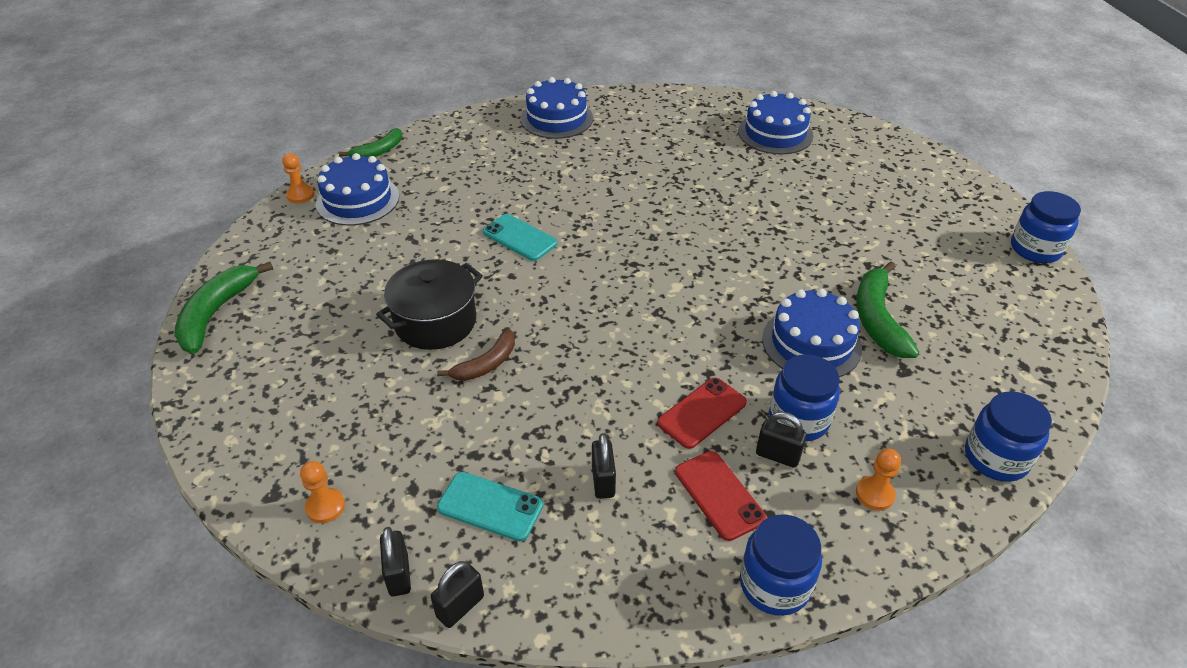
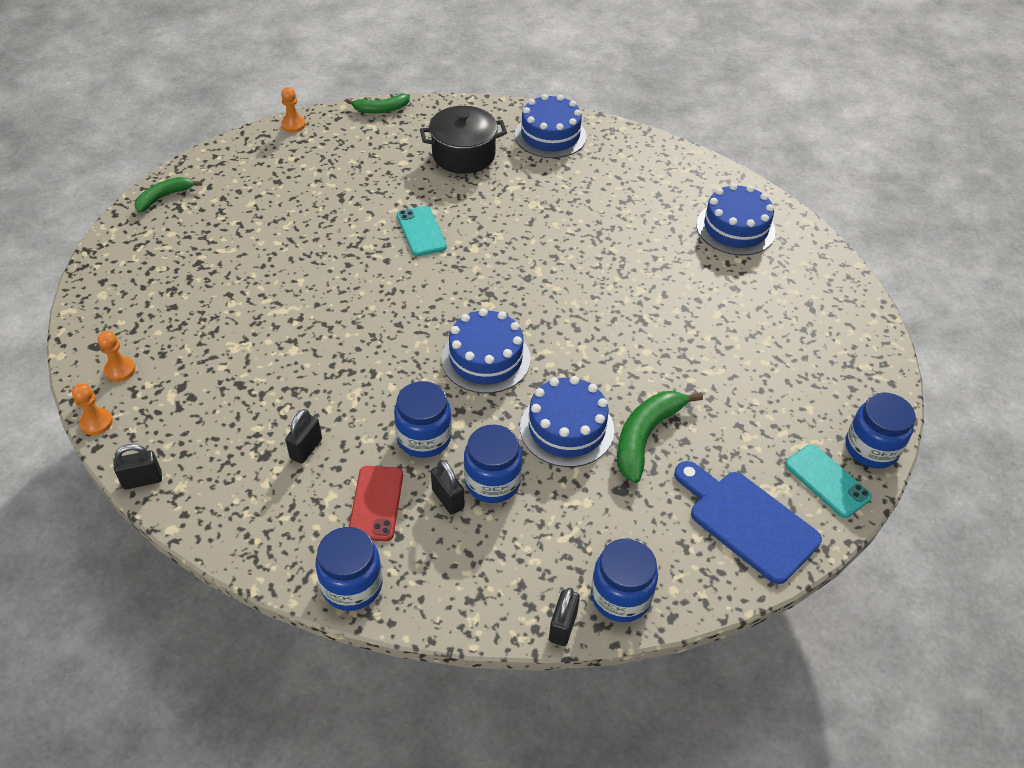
camera: 30 degrees right, 5 degrees up
green banana [174,262,273,354] -> green banana [135,177,202,213], size x0.64
blue cake [316,153,399,226] -> blue cake moved to [441,308,531,393]
black pot [376,259,483,350] -> black pot moved to [420,106,507,174]
black padlock [380,527,411,597] -> black padlock moved to [549,588,580,646]
brown banana [437,328,515,381] -> none
turquoise phone [437,472,543,541] -> turquoise phone moved to [785,444,872,518]
red phone [657,378,747,449] -> blue jar [394,381,452,458]
orange pawn [856,449,901,510] -> orange pawn moved to [72,383,113,435]
none -> blue cutting board [674,461,822,584]

